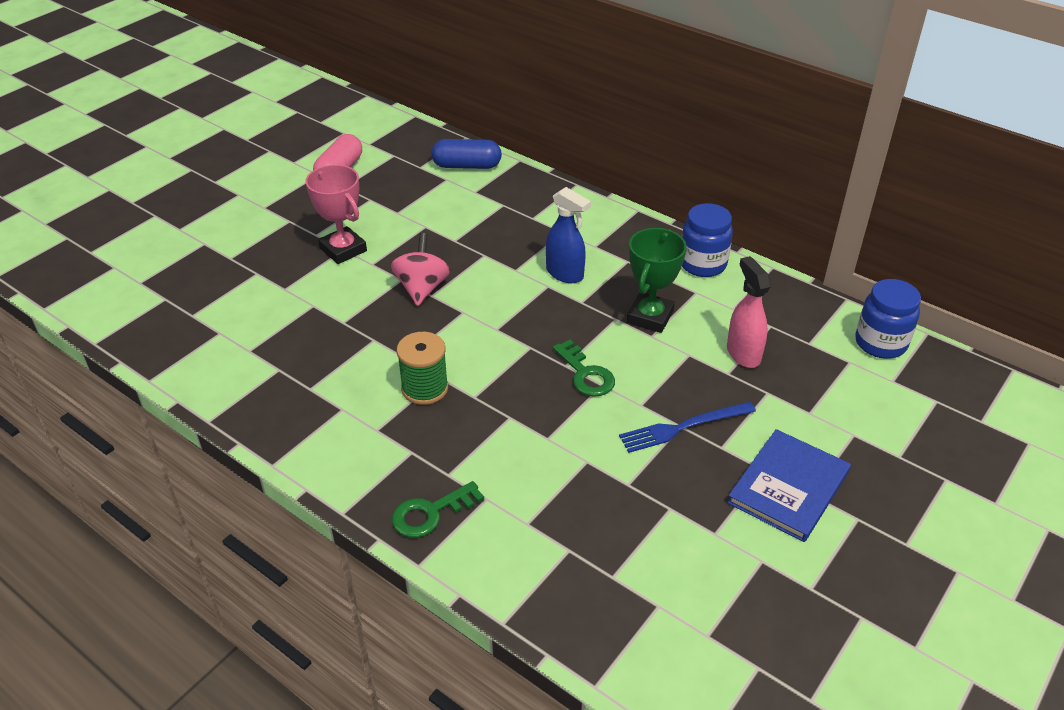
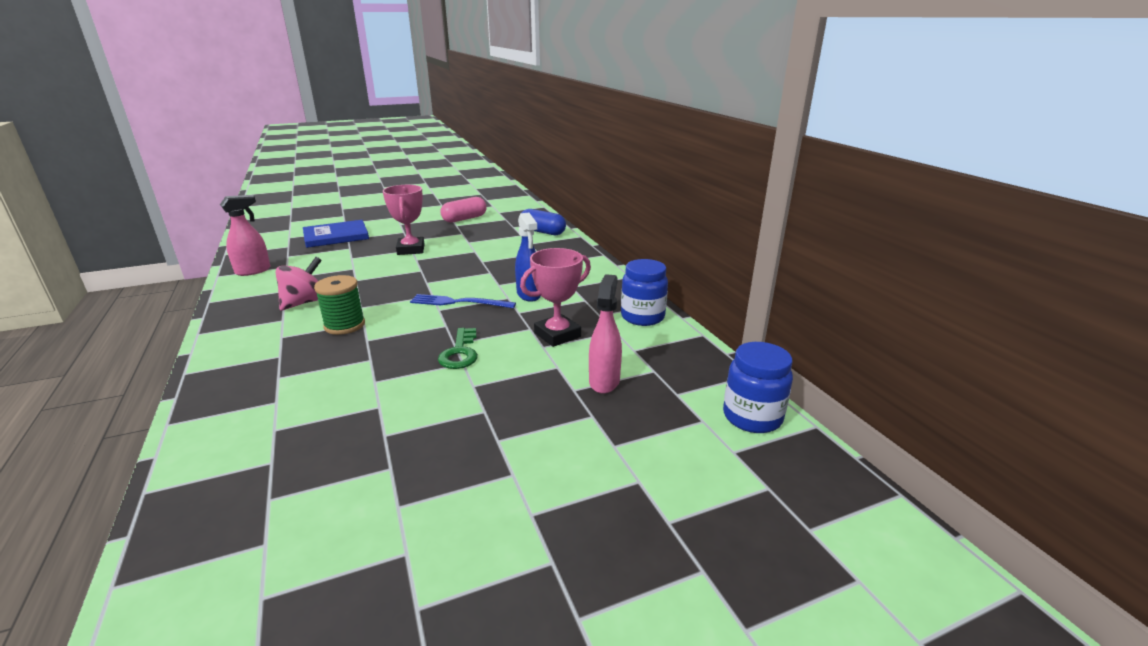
camera: 30 degrees right, 15 degrees down
pink spinning top [391,233,451,306] -> pink spinning top moved to [276,257,322,311]
green key [392,481,484,538] -> none
blue fork [619,402,756,453] -> blue fork moved to [410,294,516,308]
green trophy [627,228,686,333] -> pink trophy [520,248,591,347]
blue book [727,429,851,542] -> blue book moved to [303,220,369,248]
none -> pink spray bottle [220,195,270,276]

